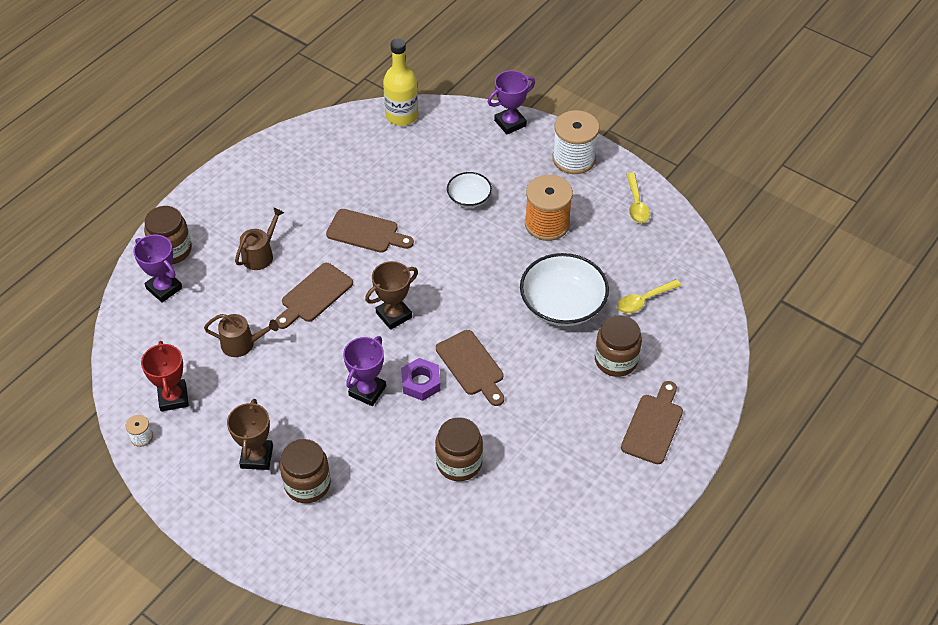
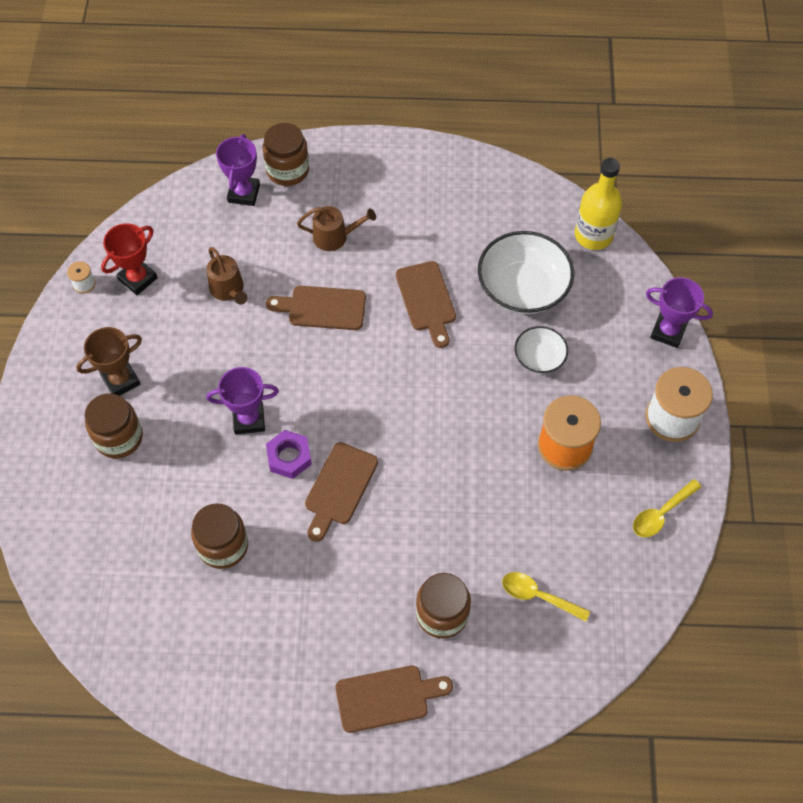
camera: 55 degrees right, 10 degrees up
brown trophy [365,261,418,330] -> none
white bowl [520,253,609,326] -> white bowl moved to [478,231,574,314]

